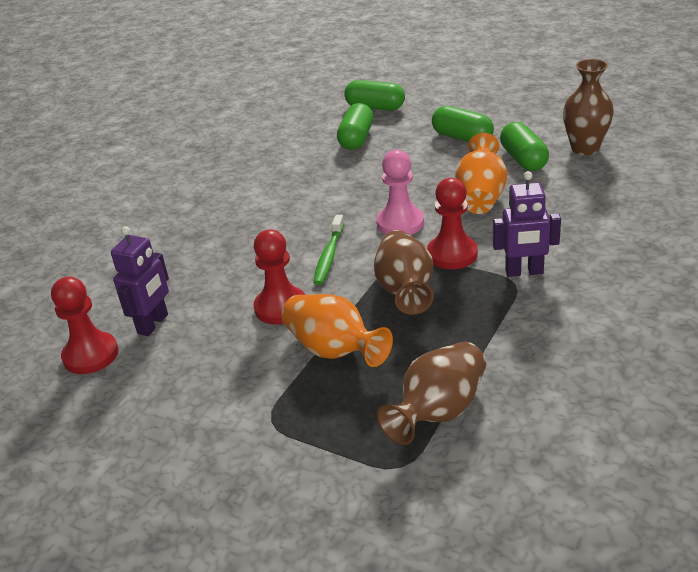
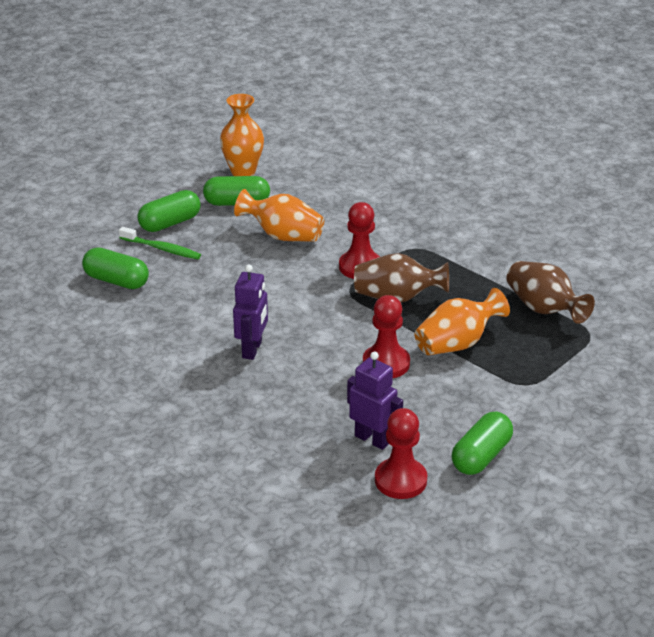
camera: 80 degrees left, 0 degrees up
green toothbrush [313,215,344,285] -> green toothbrush moved to [119,227,201,259]
green capsule [344,80,405,111] -> green capsule moved to [452,412,513,475]
pink pawn [376,150,424,235] -> none
purple robot [493,171,561,277] -> purple robot moved to [233,265,268,360]
brown vase [563,59,614,155] -> orange vase [220,94,264,176]

